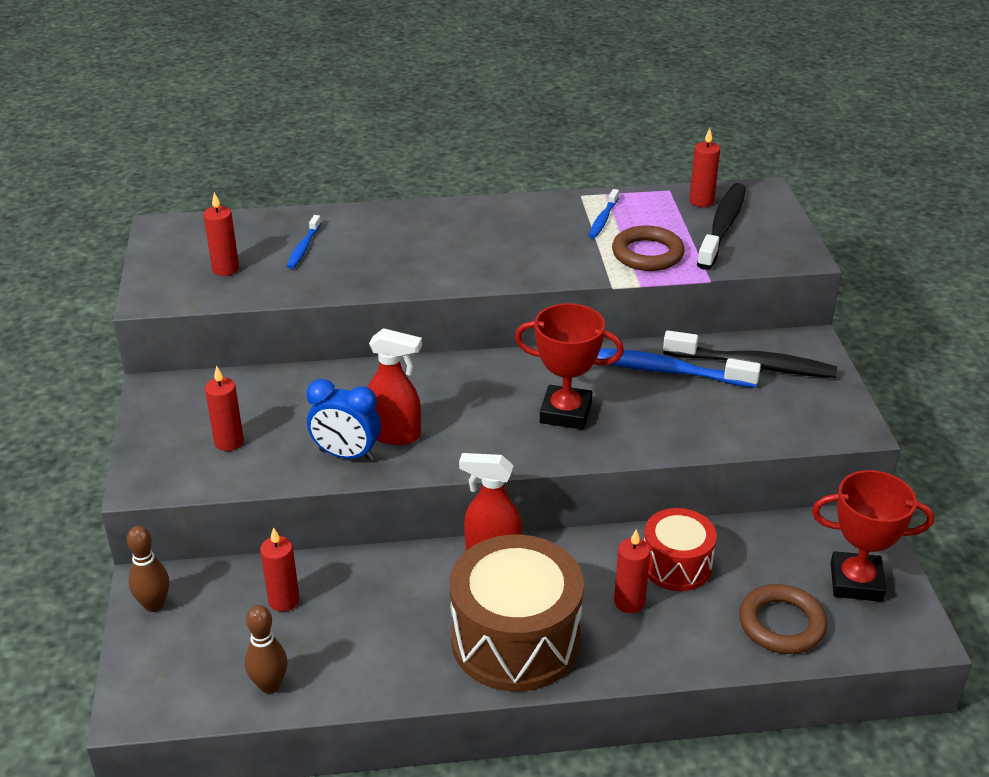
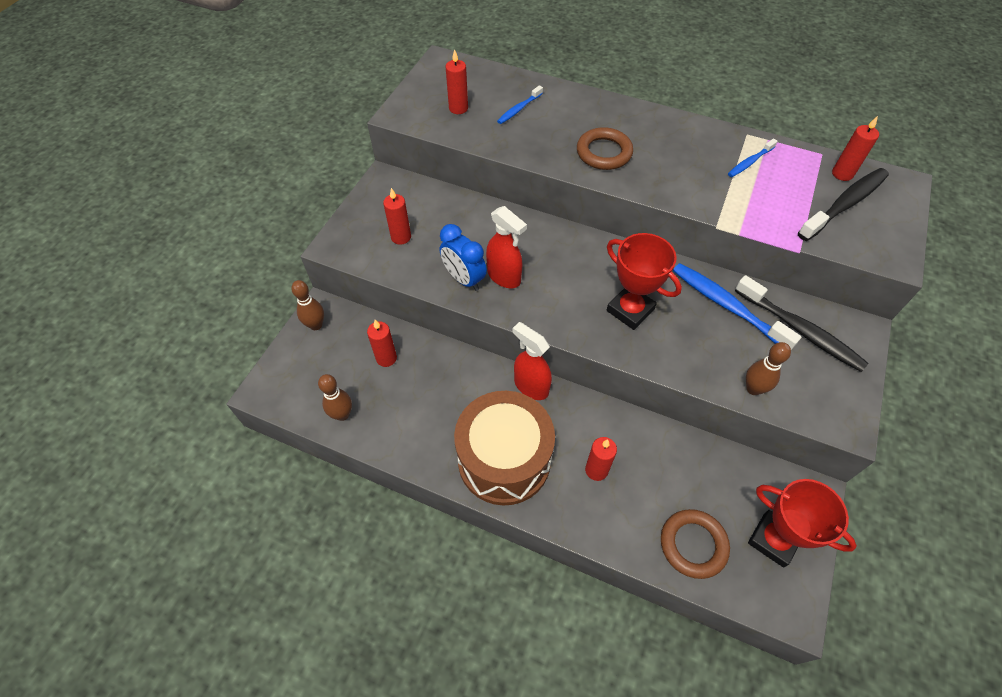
camera: 30 degrees right, 20 degrees up
brown ring [612,225,685,271] -> brown ring moved to [577,127,633,170]
red drum [644,508,717,591] -> none
none -> brown bowling pin [746,342,791,395]

